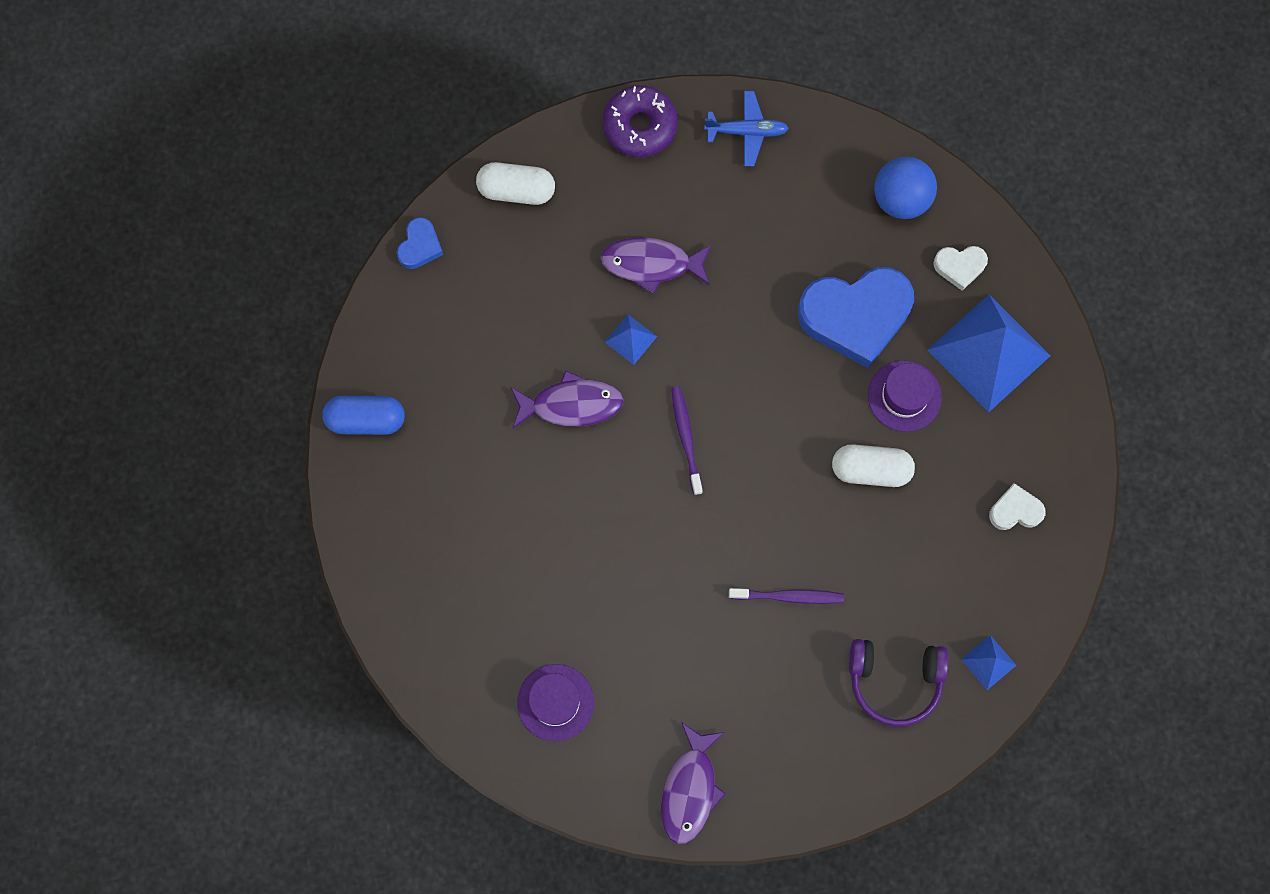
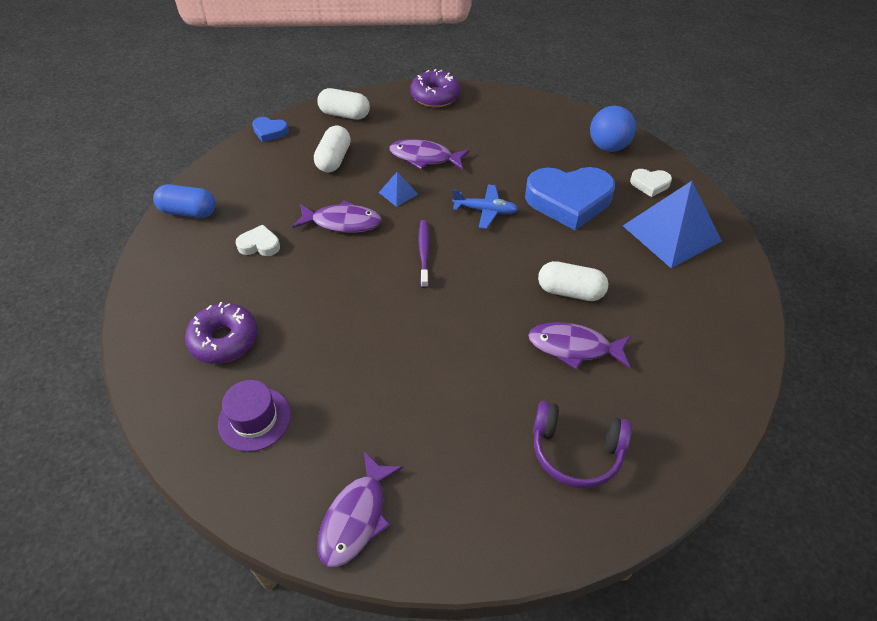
camera: 10 degrees right, 25 degrees down
blue heart [397,217,443,269] -> blue heart turned 75 degrees clockwise [252,117,289,142]
blue plane [704,91,789,166] -> blue plane moved to [452,185,519,229]
purple toothbrush [729,588,844,604] -> none
purple hat [868,361,942,432] -> none
blue pyramid [961,635,1017,690] -> none
white heart [989,483,1046,530] -> white heart moved to [236,225,280,256]
none -> purple donut [185,302,258,364]
none -> white capsule [314,126,351,172]
none -> purple fish [528,322,630,370]

